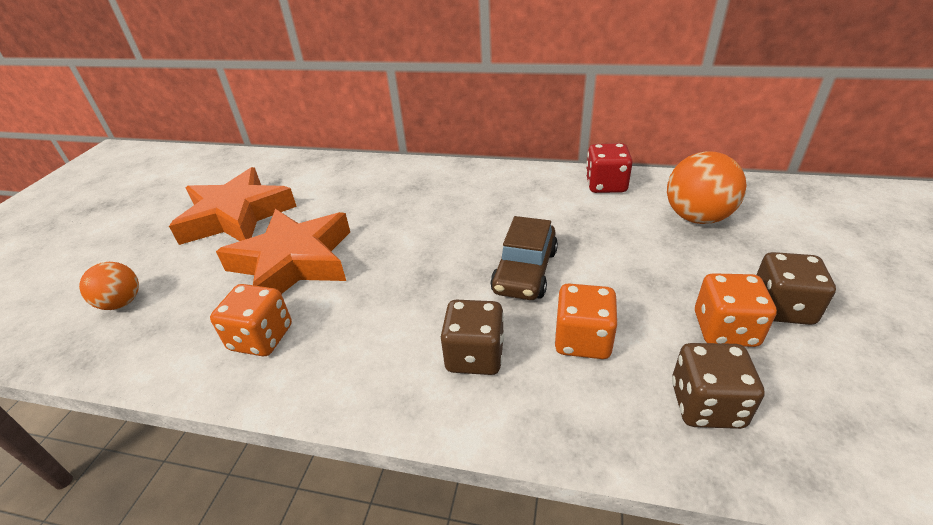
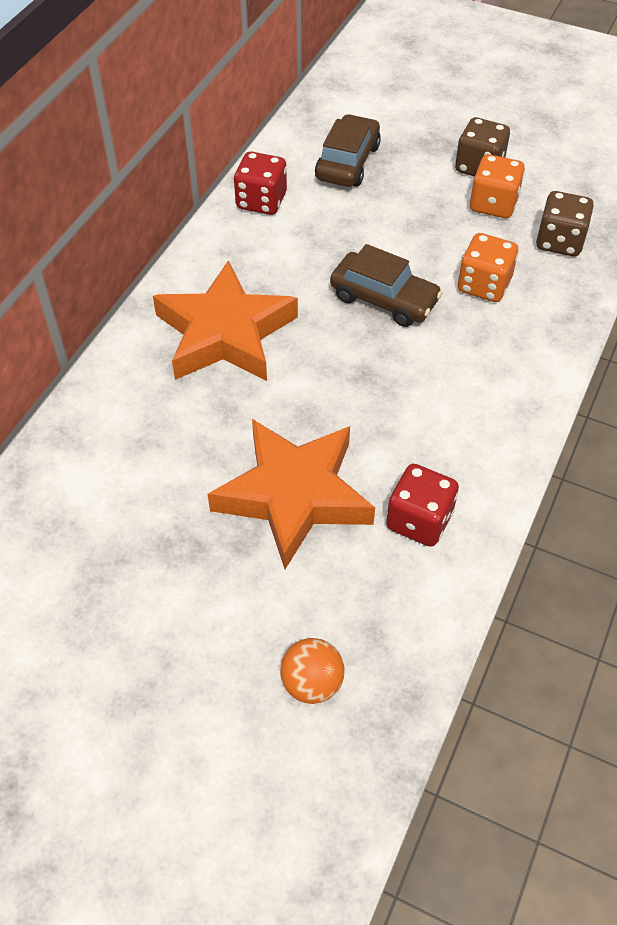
camera: 80 degrees left, 15 degrees up
orange star [169,167,297,245] -> orange star moved to [153,260,298,381]
orange dice [210,284,292,356] -> red dice [386,464,459,547]
brown dice [440,300,504,375] -> none
orange ball [667,151,746,224] -> brown car [315,114,381,187]

